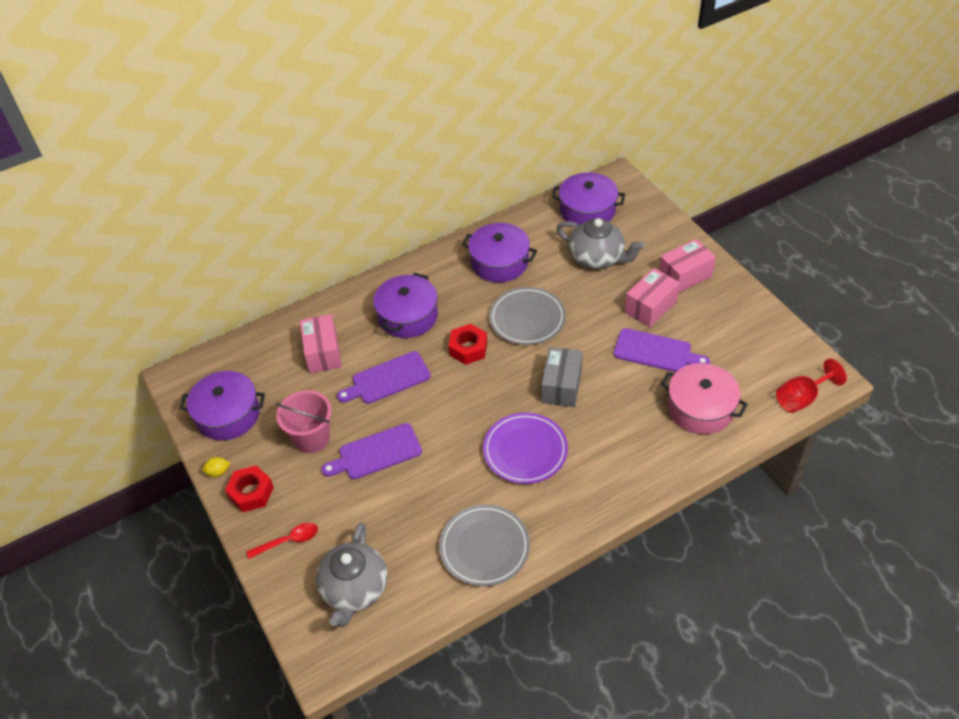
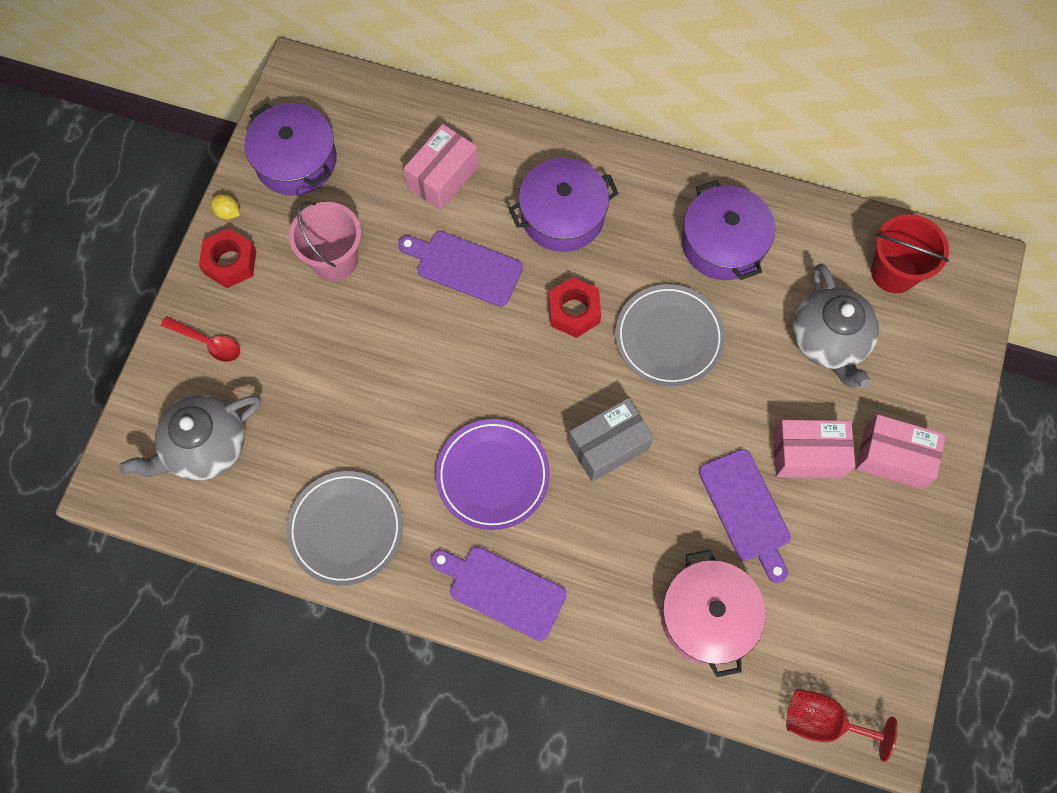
camera: 45 degrees right, 20 degrees up
purple cutting board [321,423,422,479] -> purple cutting board moved to [430,547,567,641]
purple pot [552,172,625,226] -> red bucket [871,214,949,293]

